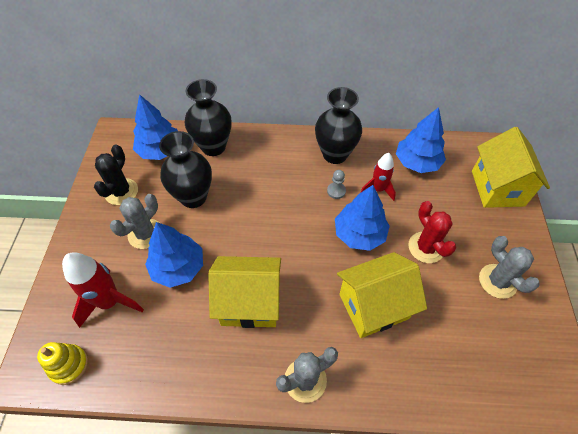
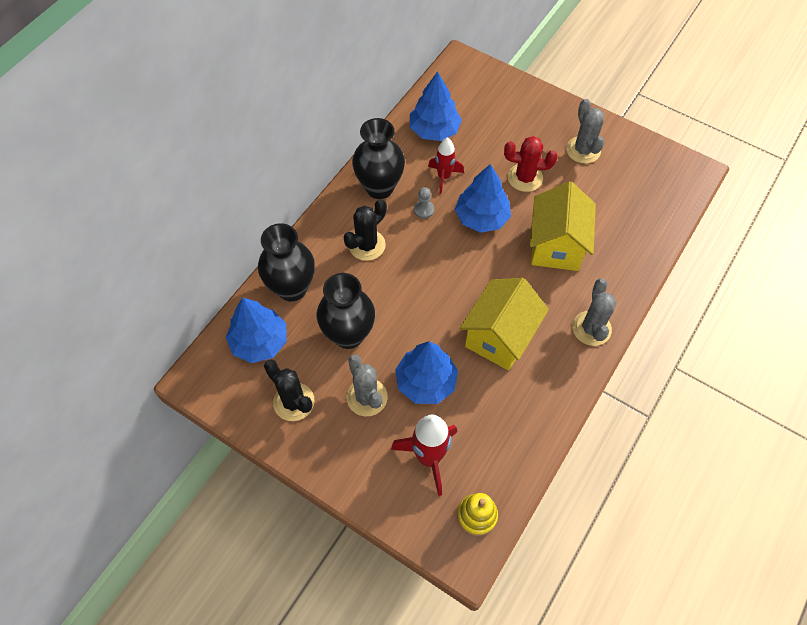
camera: 60 degrees left, 5 degrees up
yellow house [472,127,550,208] -> none
grey cactus [479,236,540,299] -> grey cactus turned 75 degrees clockwise [566,99,604,164]
none -> black cactus [343,199,387,261]

